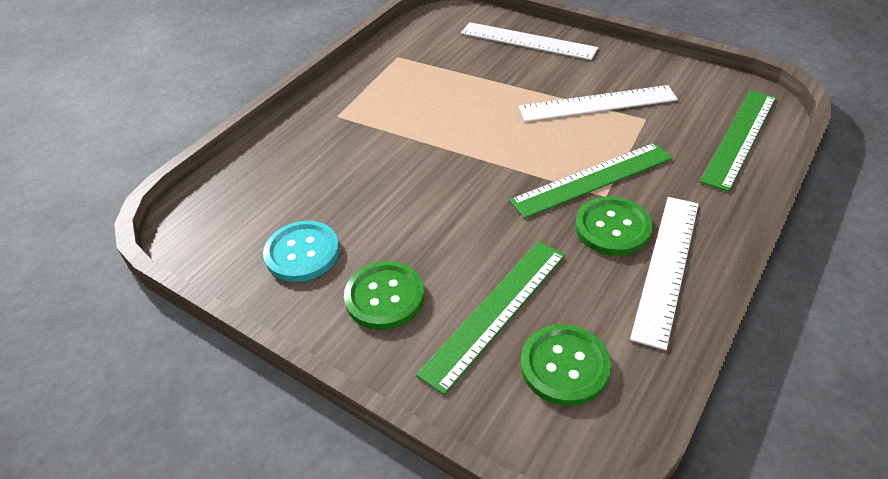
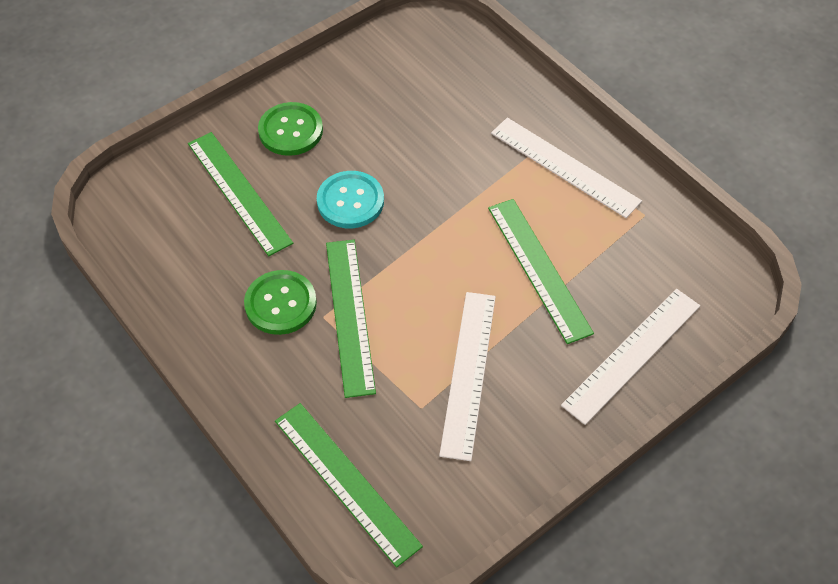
camera: 105 degrees right, 10 degrees up
turquoise button [263,221,339,282] -> turquoise button moved to [317,171,384,229]
green button [521,324,611,406] -> none
white ruler [630,197,699,350] -> white ruler moved to [491,118,642,218]
none -> green ruler [488,199,594,344]

